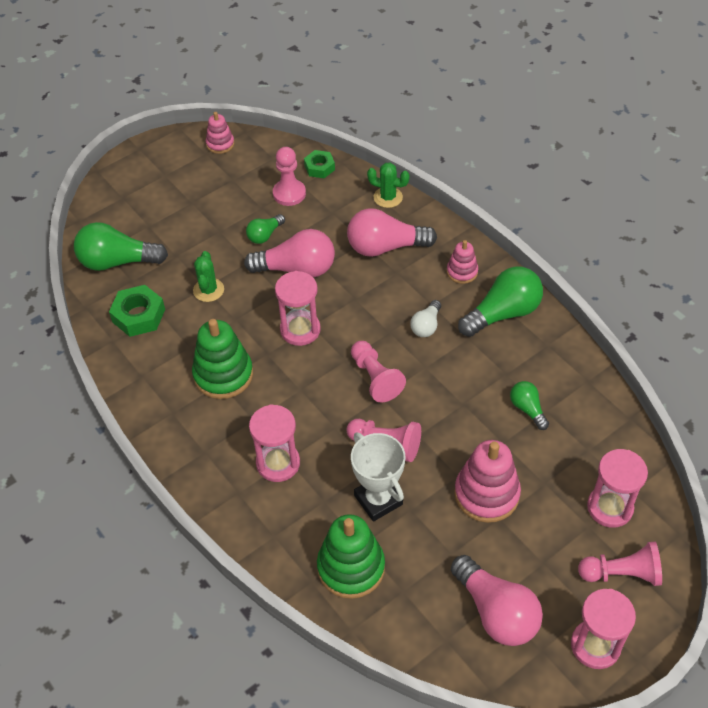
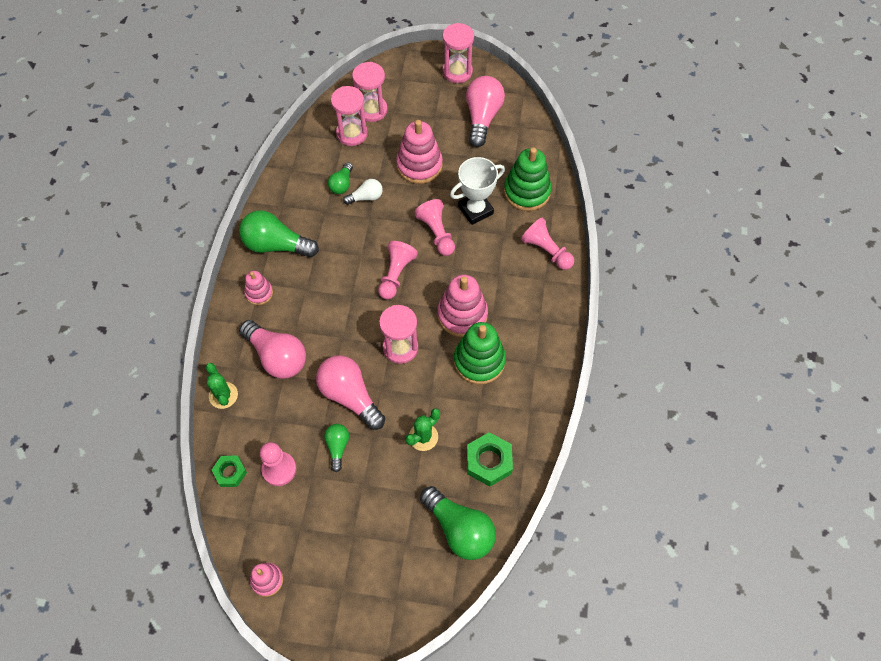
camera: 135 degrees left, 10 degrees up
green light bulb [246,214,285,244] -> green light bulb turned 90 degrees counterclockwise [324,424,349,472]
pink hourglass [249,404,300,482] -> pink hourglass moved to [331,86,368,146]
white trophy [351,433,405,522] -> white trophy turned 45 degrees clockwise [450,157,505,225]
white light bulb [410,300,441,337] -> white light bulb moved to [343,179,383,205]
pink pawn [578,542,662,586] -> pink pawn moved to [521,218,574,270]
none -> pink stacking toy [437,275,488,337]

